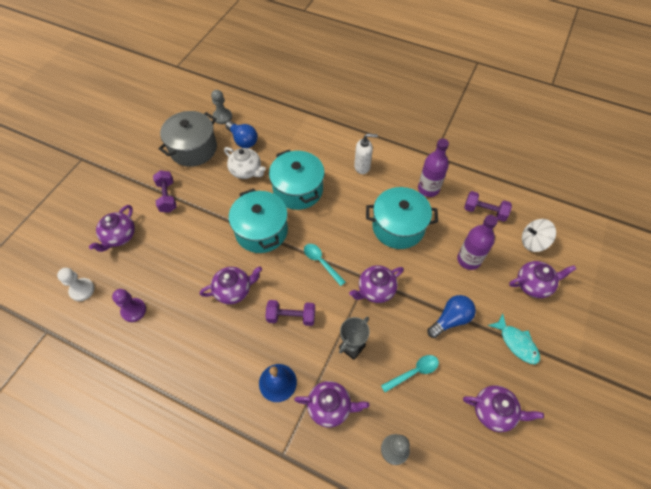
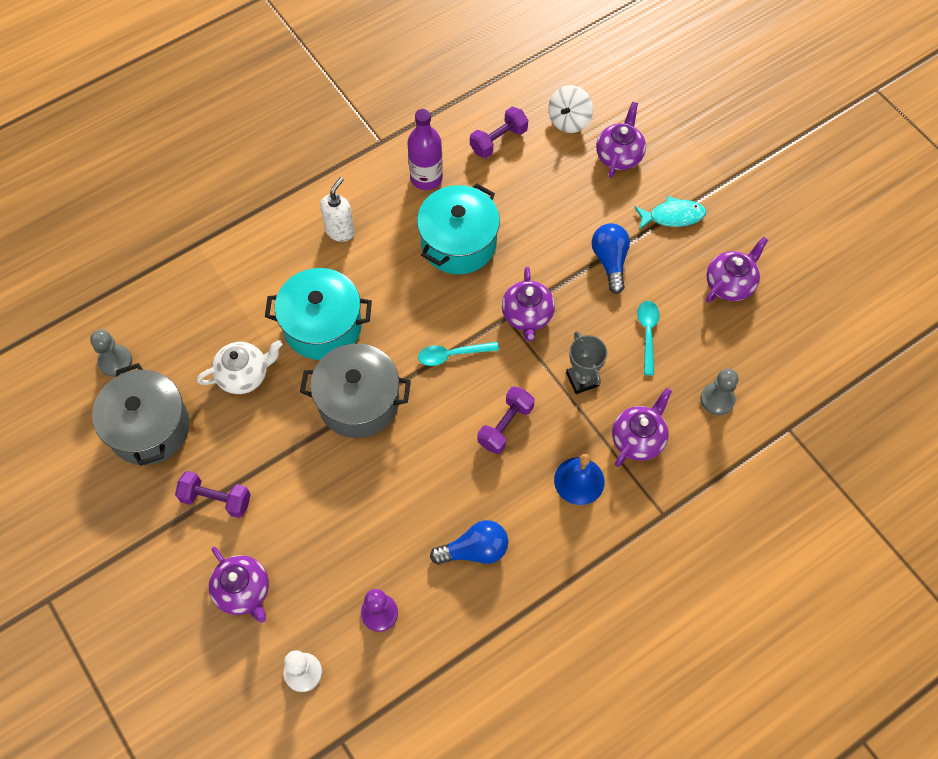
camera: 60 degrees left, 5 degrees up
purple teapot [200,267,262,304] -> none
blue light bulb [225,121,257,148] -> blue light bulb moved to [430,520,508,565]
turquoise pot [229,188,288,253] -> grey pot [300,344,411,438]
purple bottle [457,215,498,270] -> none

